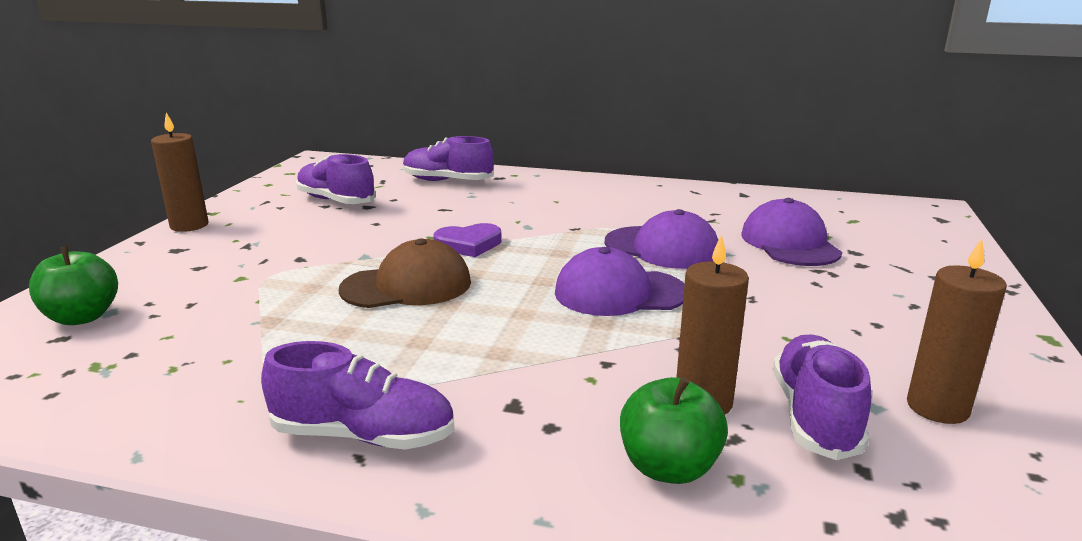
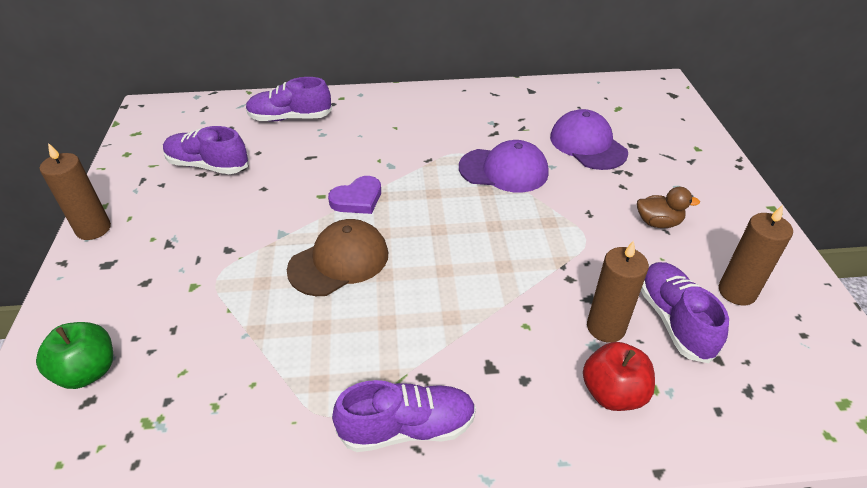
camera: 20 degrees left, 20 degrees up
purple cap [555,247,685,316] -> none
green apple [620,377,728,484] -> red apple [583,342,655,411]
none -> brown duck [637,187,700,228]

